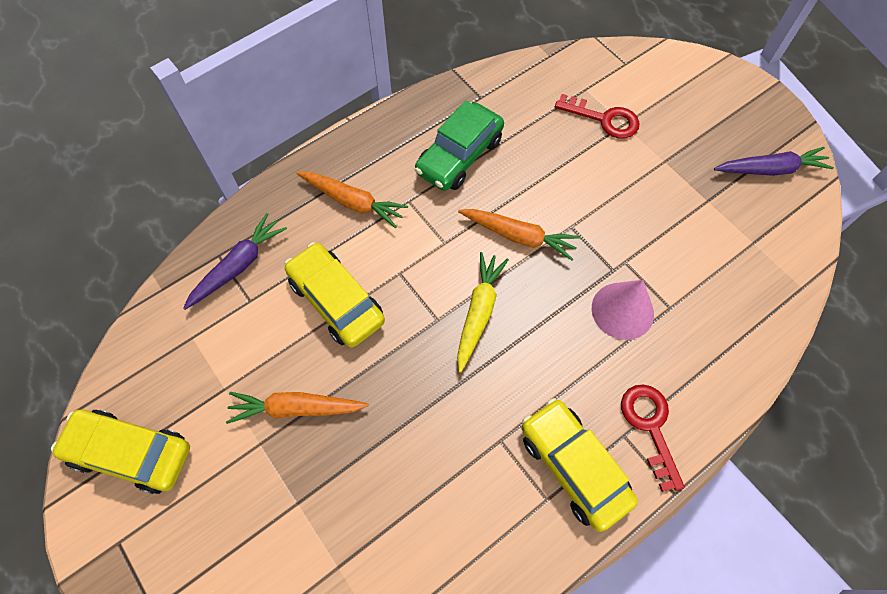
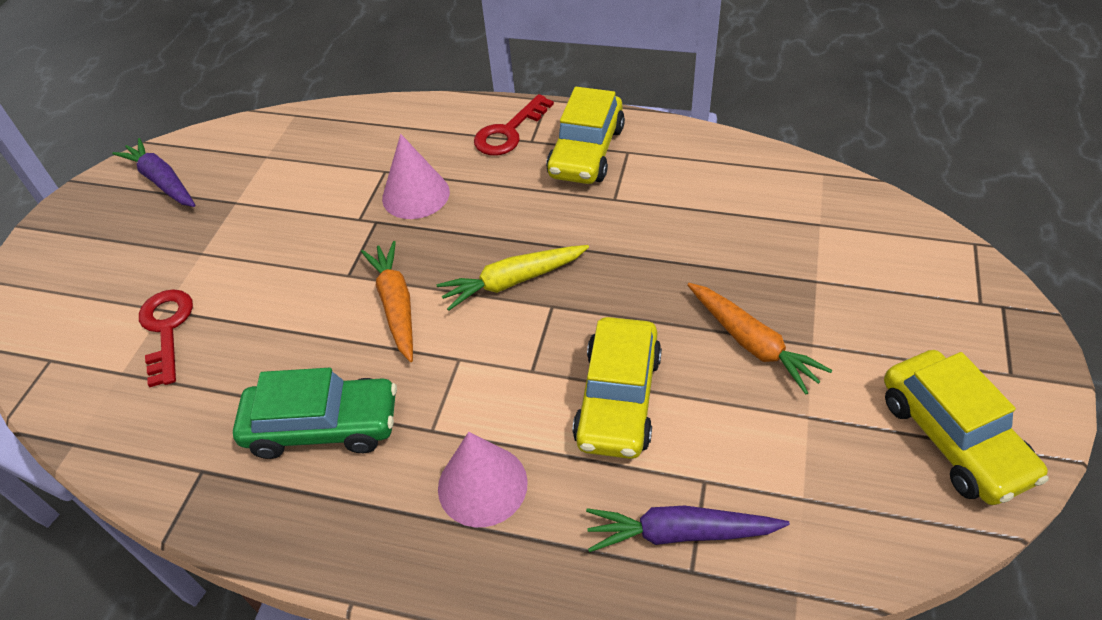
camera: 125 degrees left, 15 degrees down
orange carrot [296,172,408,228] -> pink cone [438,432,528,527]

